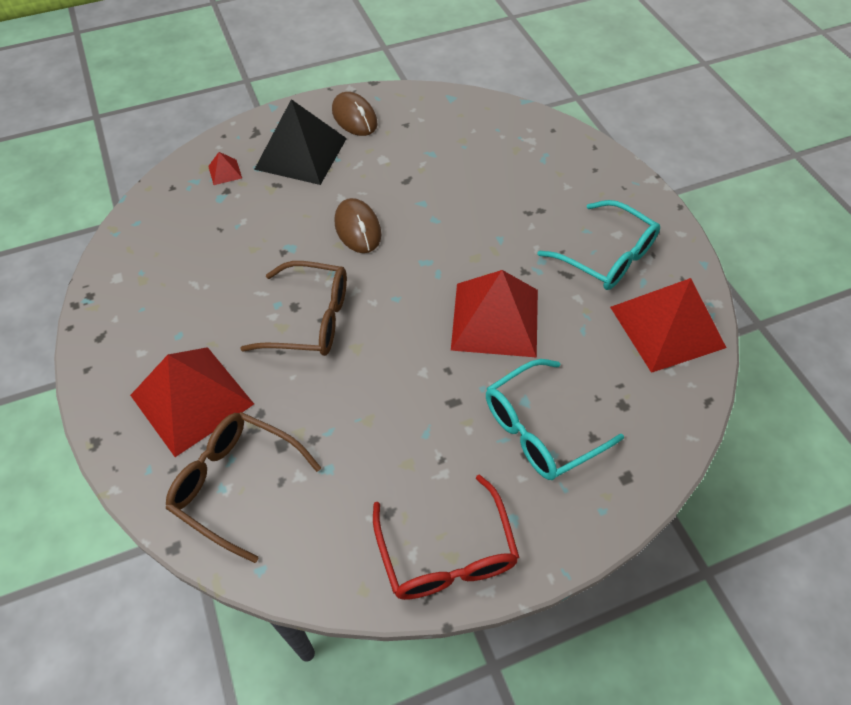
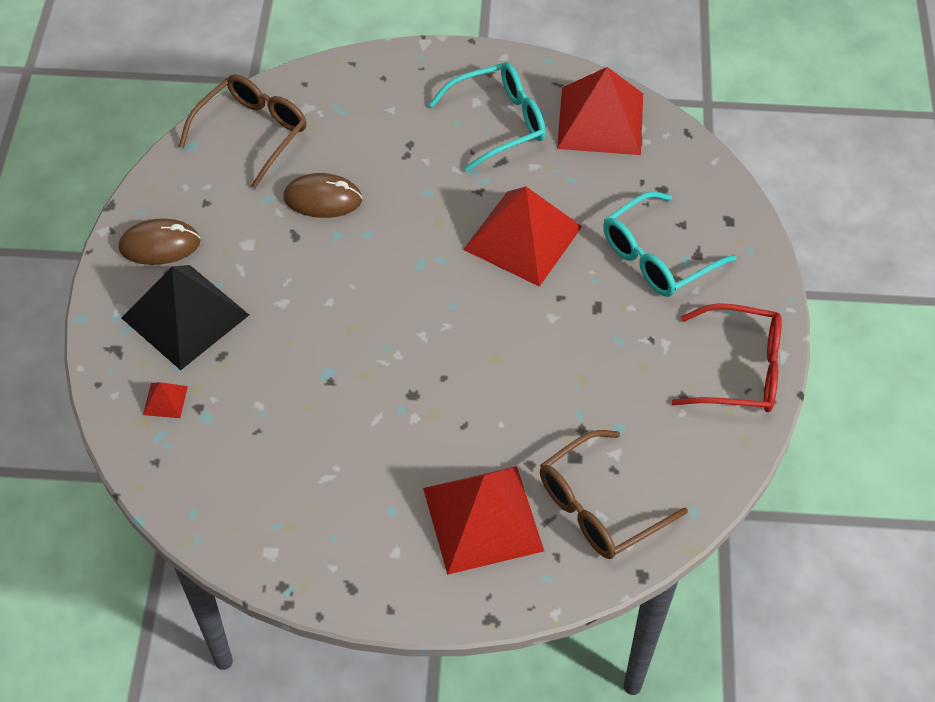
camera: 65 degrees left, 0 degrees up
brown glasses [240,261,347,356] -> brown glasses moved to [179,74,307,189]
brown mouse [334,198,381,253] -> brown mouse moved to [283,173,363,218]
turquoise glasses [486,359,624,480] -> turquoise glasses turned 60 degrees clockwise [603,191,737,297]

